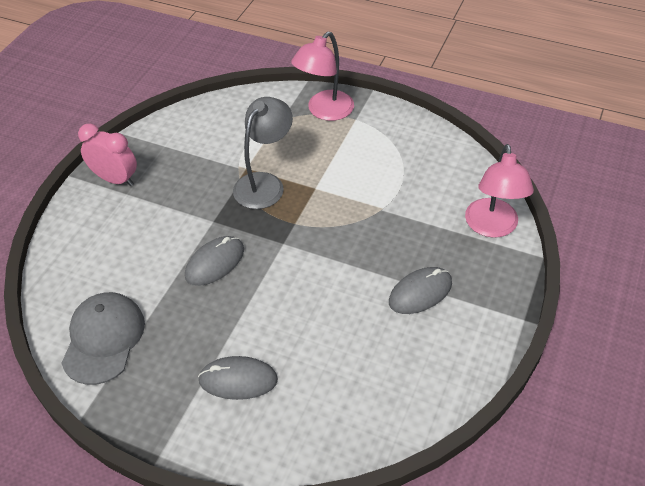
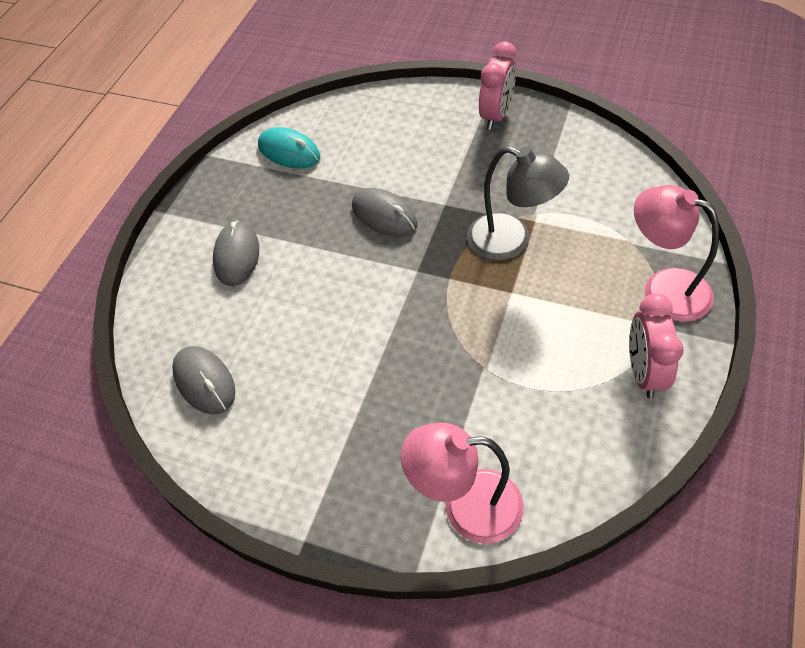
camera: 90 degrees right, 5 degrees up
grey cap [61,292,145,385] -> turquoise mouse [258,127,320,169]
grey mouse [389,267,452,314] -> grey mouse moved to [172,346,235,414]
none -> pink clock [629,293,684,399]

